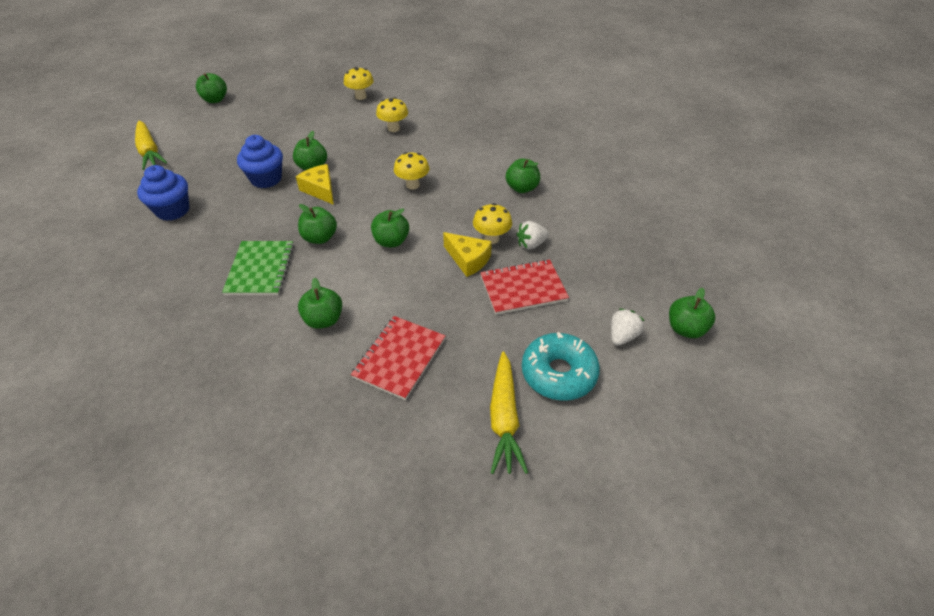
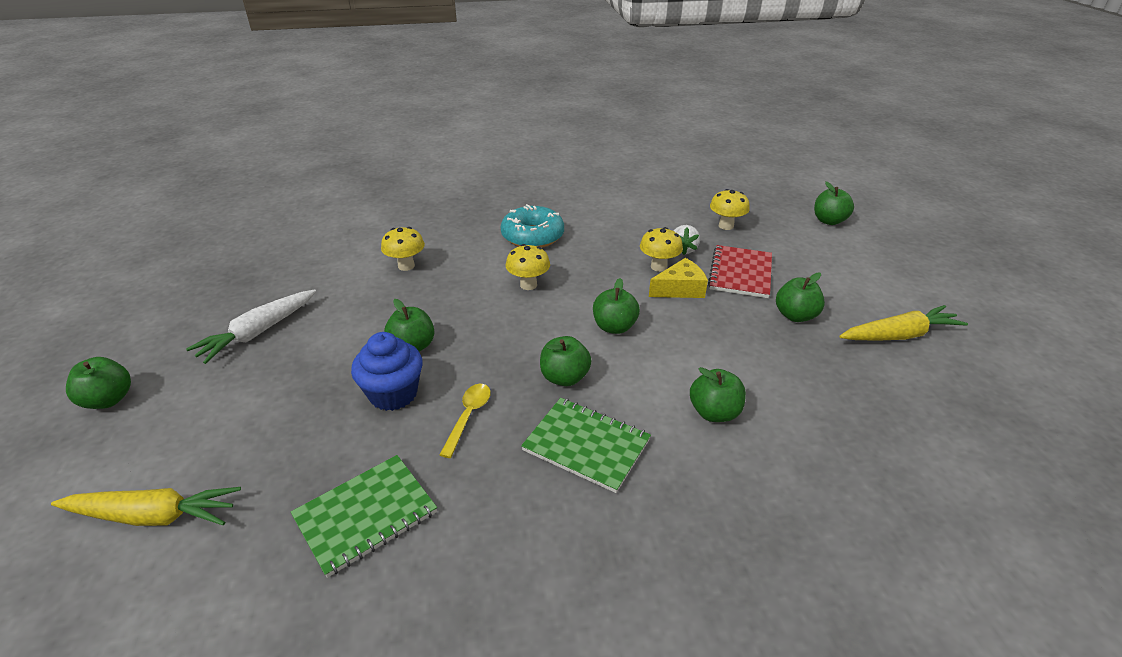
camera: 60 degrees left, 10 degrees down
blue cupcake [137,165,189,221] -> green notebook [291,455,437,578]
yellow cheese [296,164,334,205] -> none
yellow mushroom [344,67,374,100] -> yellow mushroom moved to [710,189,750,230]
red notebook [351,316,446,400] -> none
yellow carrot [490,351,528,474] -> yellow carrot turned 45 degrees counterclockwise [839,305,968,341]
green apple [506,159,540,193] -> green apple moved to [776,273,825,322]
turquoise donut [522,332,600,401] -> turquoise donut moved to [501,204,564,248]
white strawberry [611,309,644,346] -> none
none -> white carrot [186,289,316,364]
none -> yellow spoon [439,384,491,458]

